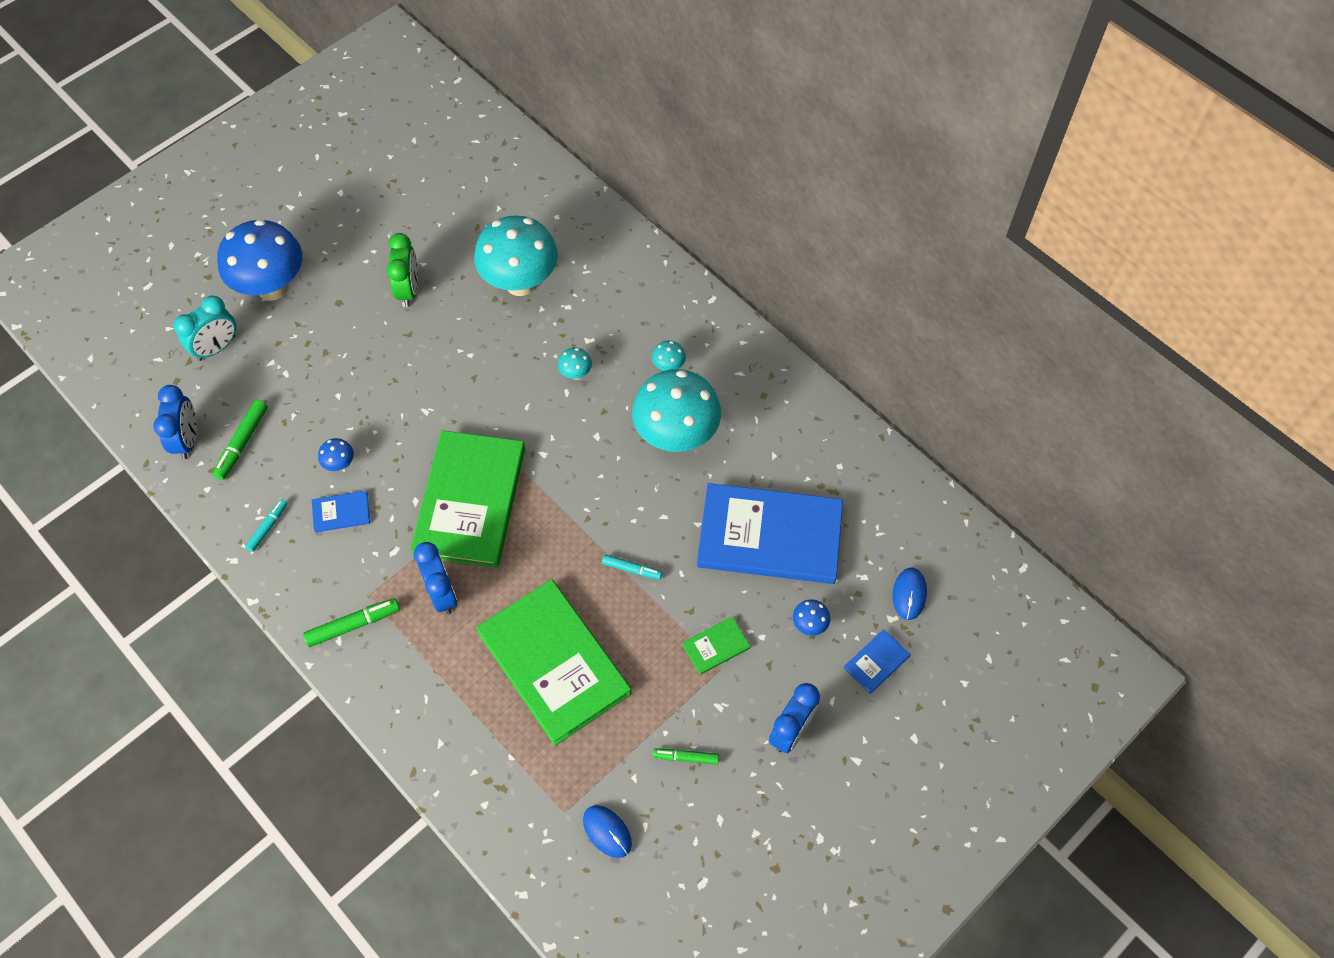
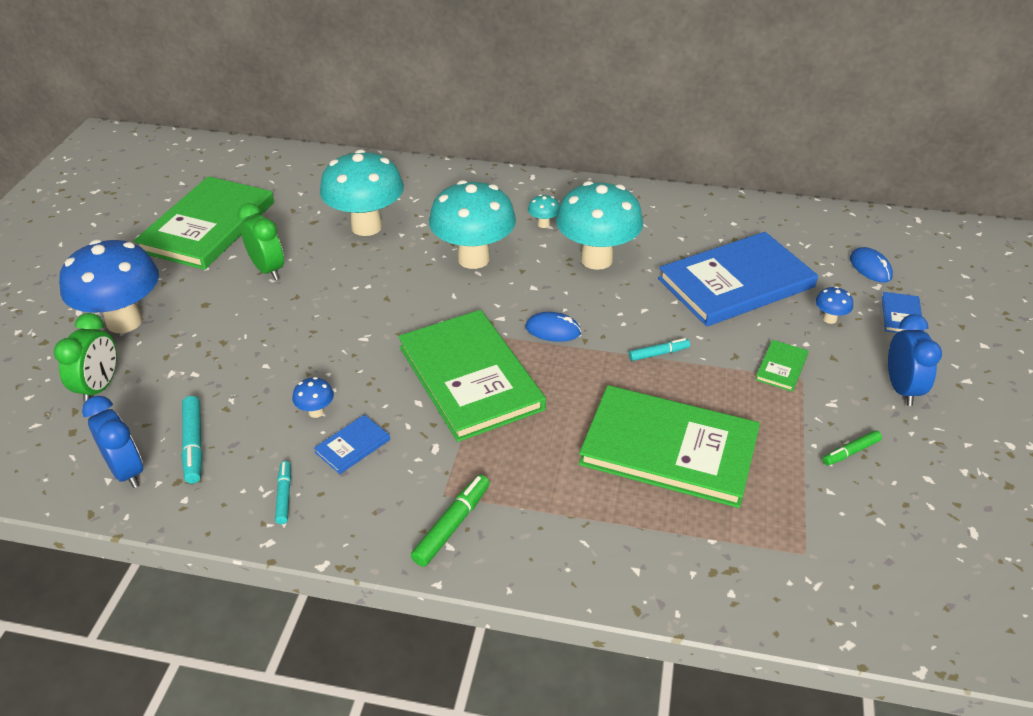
camera: 35 degrees left, 20 degrees down
turquoise clock [173,296,236,361] -> green clock [54,313,117,403]
green marker [213,400,268,480] -> turquoise marker [181,396,203,484]
blue clock [414,542,457,614] -> none
turquoise mushroom [558,348,592,380] -> turquoise mushroom [429,180,516,269], size x2.50
blue mouse [583,805,632,858] -> blue mouse moved to [526,312,581,342]
none -> green book [134,176,274,270]

